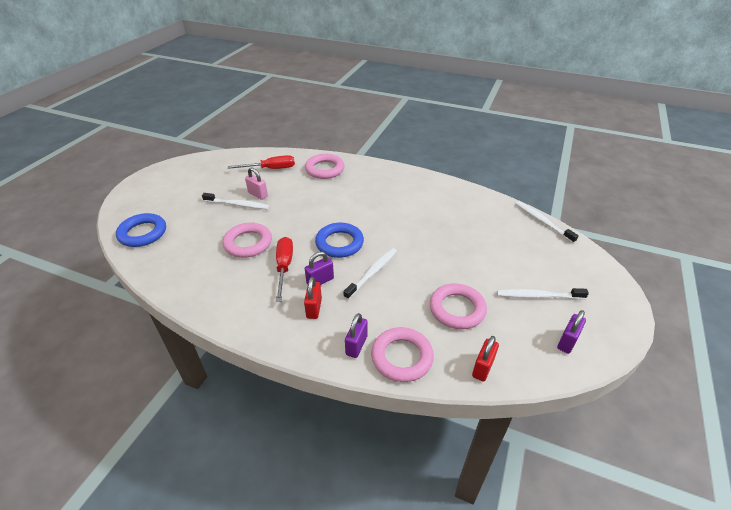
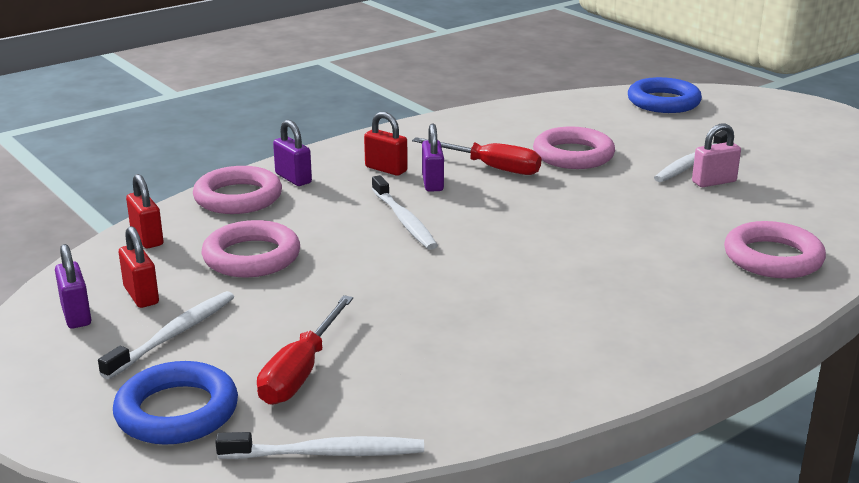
camera: 120 degrees right, 15 degrees down
red screwdriver [228,155,295,169] -> red screwdriver moved to [257,295,353,405]
blue ring [315,223,364,258] -> blue ring moved to [113,361,238,445]
none -> red padlock [119,226,159,308]

